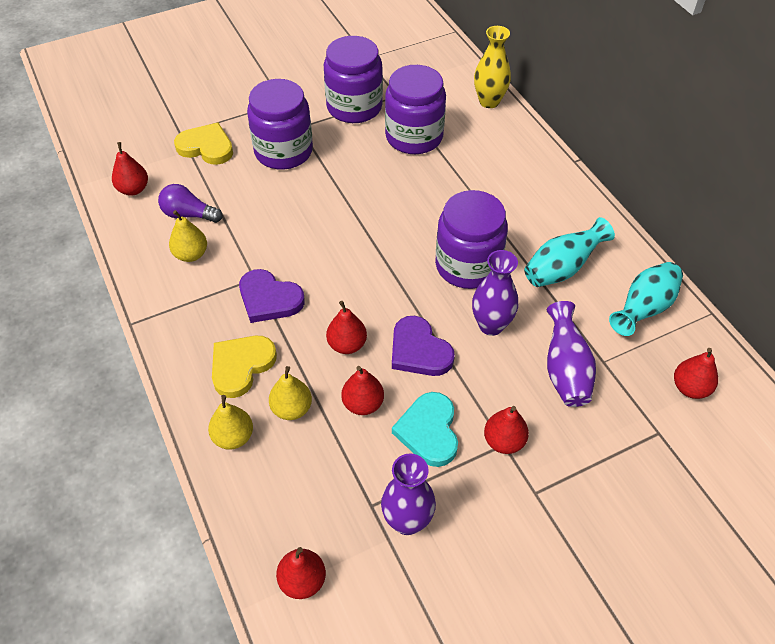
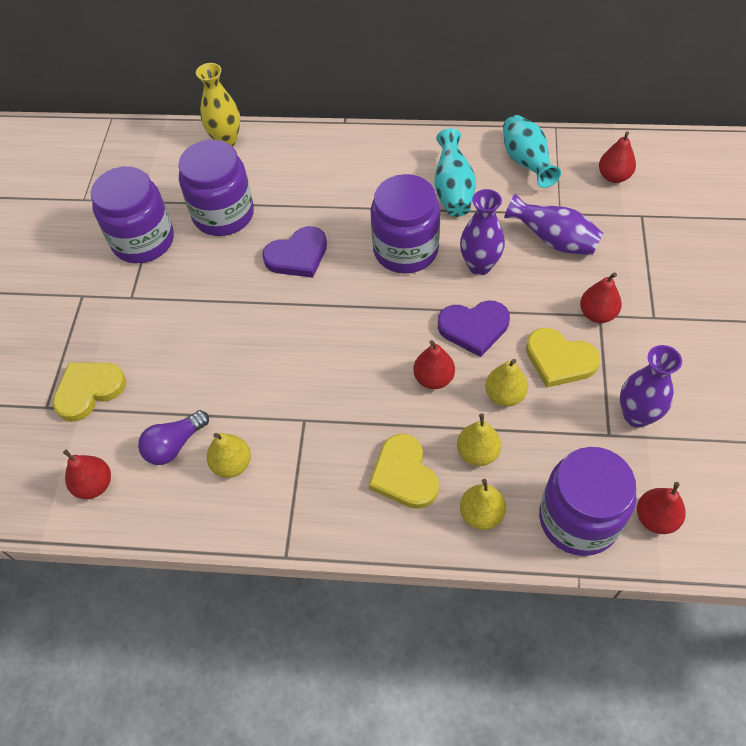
camera: 55 degrees left, 5 degrees up
purple heart [239,269,305,323] -> purple heart moved to [262,226,327,278]
purple jar [247,79,313,170] -> purple jar moved to [539,447,636,556]
red pear [341,366,384,415] -> yellow pear [485,359,528,406]
turquoise heart [392,392,458,467] -> yellow heart [526,328,600,388]

